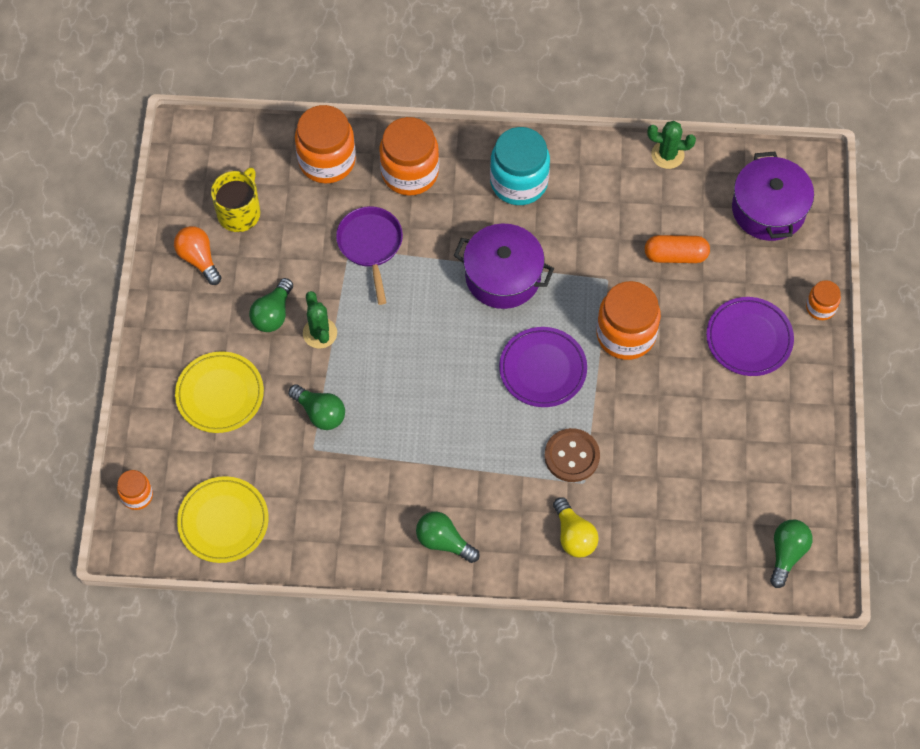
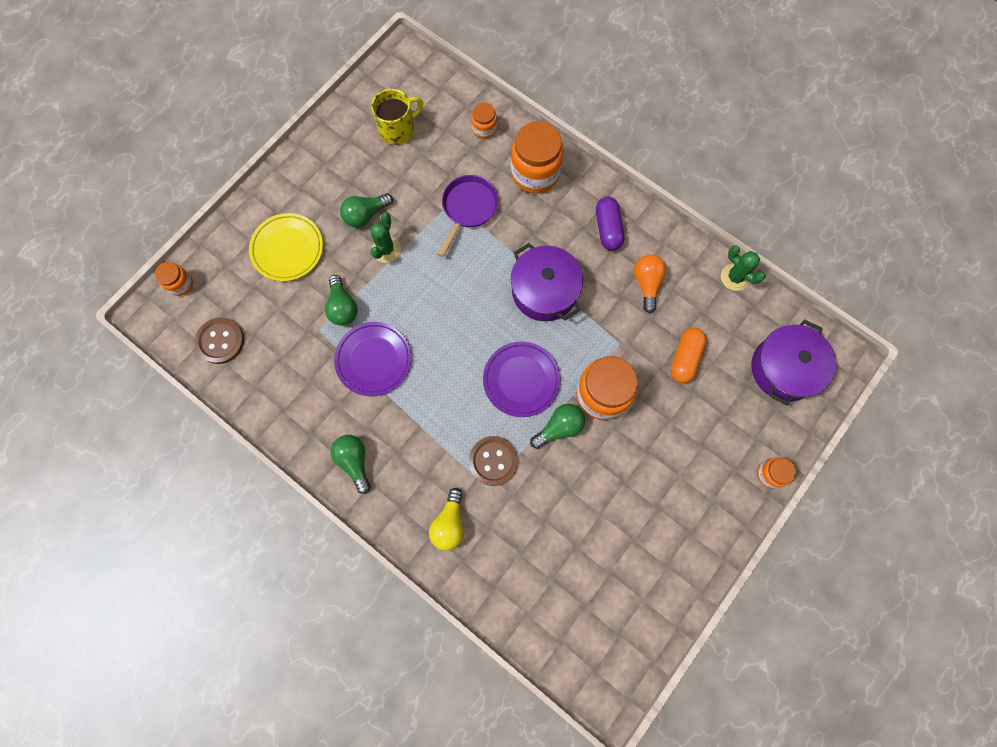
camera: 35 degrees right, 10 degrees up
orange light bulb [174,226,222,285] -> orange light bulb moved to [634,254,666,313]
yellow plate [177,476,269,563] -> brown button [195,317,244,364]
orange jar [295,105,356,184] -> orange jar [471,103,497,139], size x0.51
turquoise jar [490,127,550,205] -> purple capsule [596,197,624,250]
orange capsule [645,235,710,263] -> orange capsule turned 75 degrees clockwise [670,328,706,383]
purple plate [706,297,794,376] -> purple plate moved to [334,322,412,396]
green light bulb [770,520,812,588] -> green light bulb moved to [530,404,585,449]

